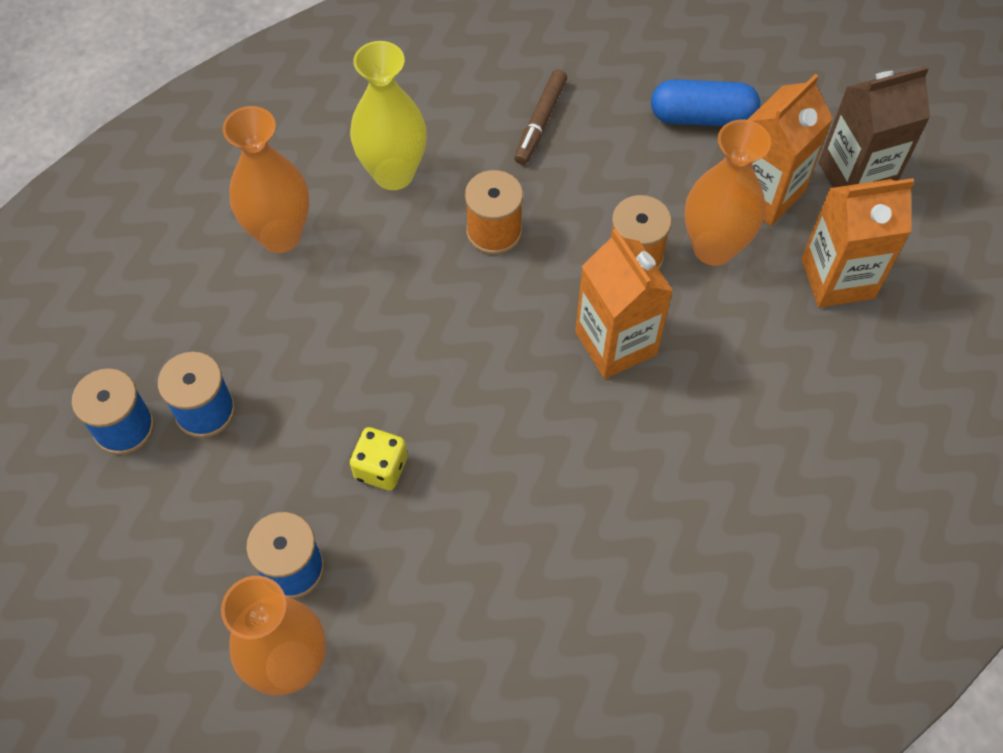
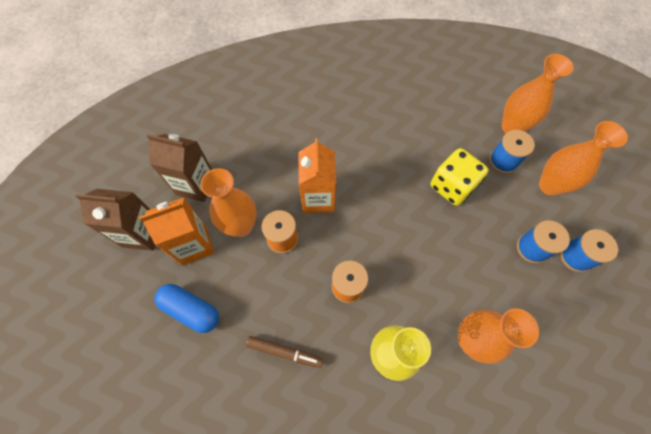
camera: 155 degrees left, 5 degrees up
yellow dice [350,427,408,490] -> yellow dice [431,148,489,206], size x1.69
brown marker [514,69,567,165] -> brown marker turned 60 degrees clockwise [246,336,323,368]
orange carton [801,178,914,307] -> brown carton [147,134,212,202]
none -> orange vase [539,121,628,196]

